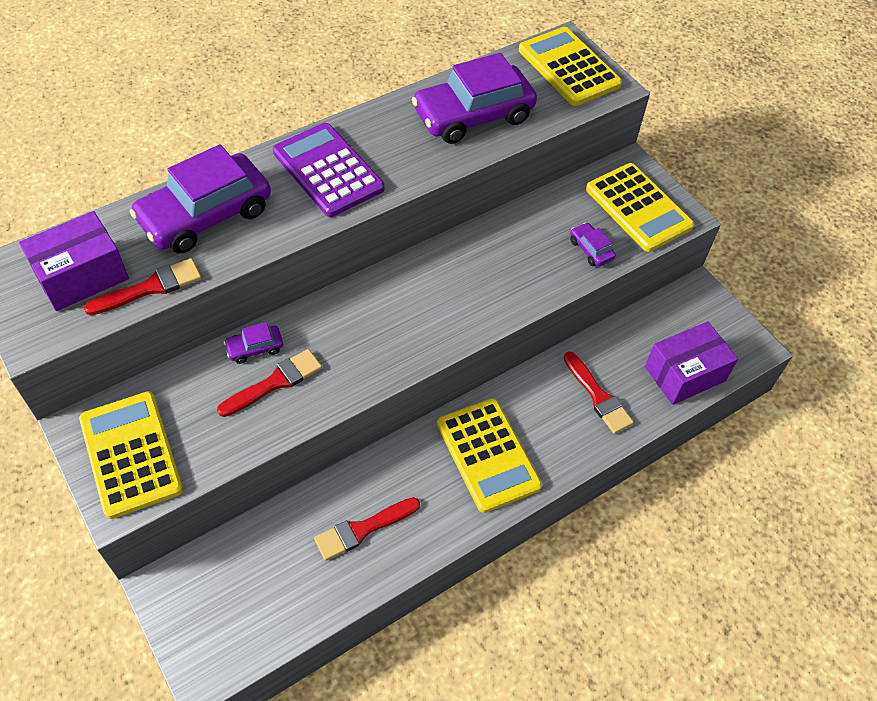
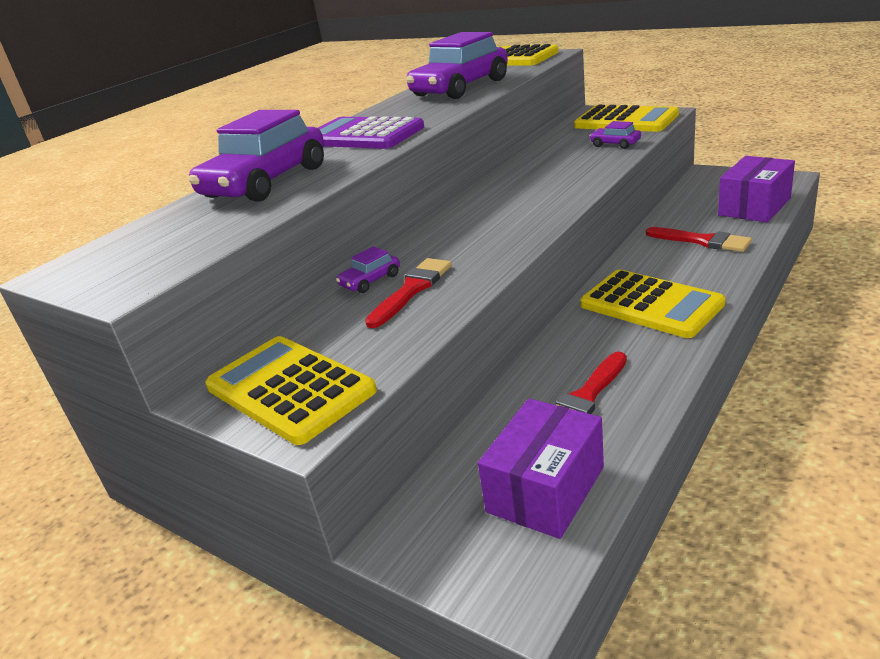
camera: 15 degrees left, 25 degrees down
purple box [19,211,129,311] -> purple box moved to [478,398,604,539]
red brush [84,258,202,315] -> none

